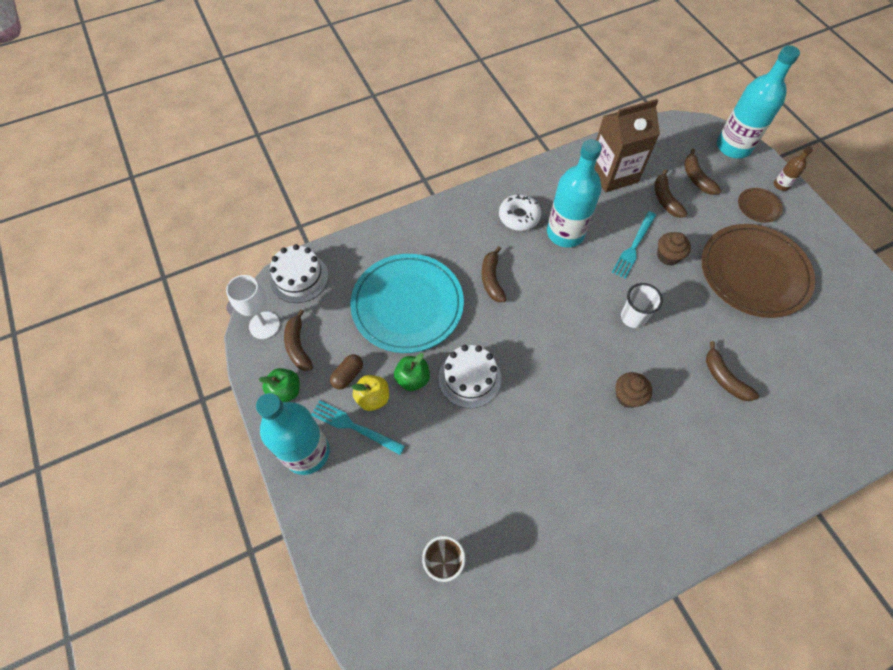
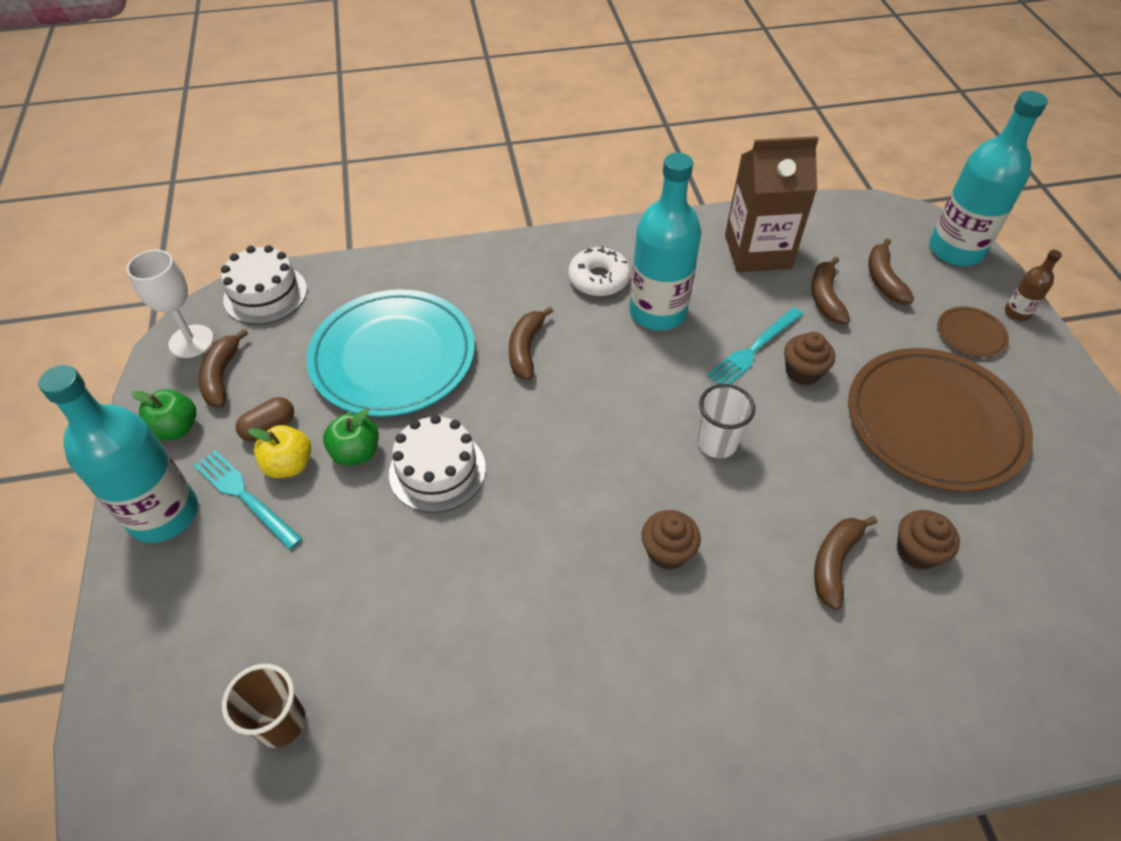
camera: 15 degrees right, 10 degrees down
brown banana [706,341,759,401] -> brown banana turned 45 degrees clockwise [814,516,877,610]
none -> brown cupcake [897,510,960,570]

